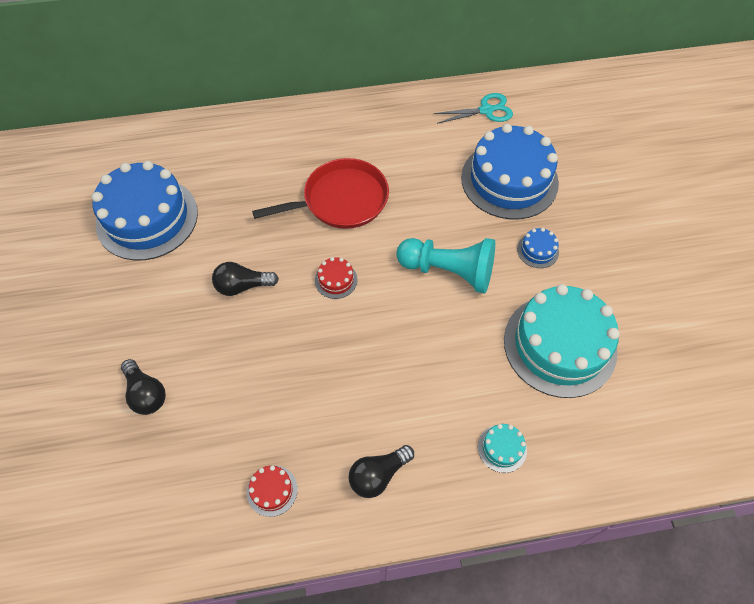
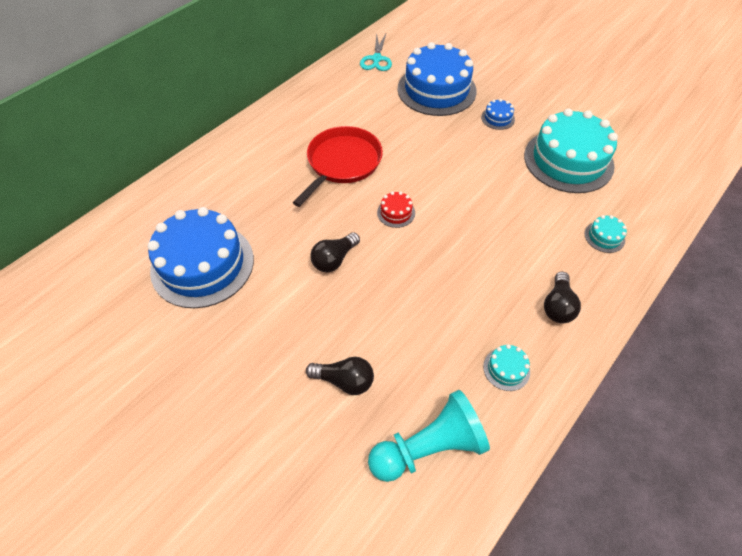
camera: 40 degrees left, 5 degrees down
red cake [247,465,298,517] -> turquoise cake [483,344,530,391]
turquoise pawn [396,238,495,294] -> turquoise pawn moved to [368,390,490,482]
turquoise scissors [434,93,513,124] -> turquoise scissors turned 150 degrees clockwise [360,34,392,71]

